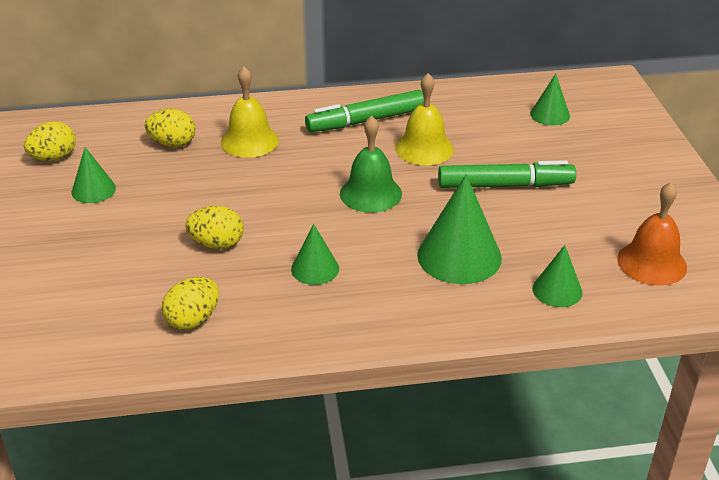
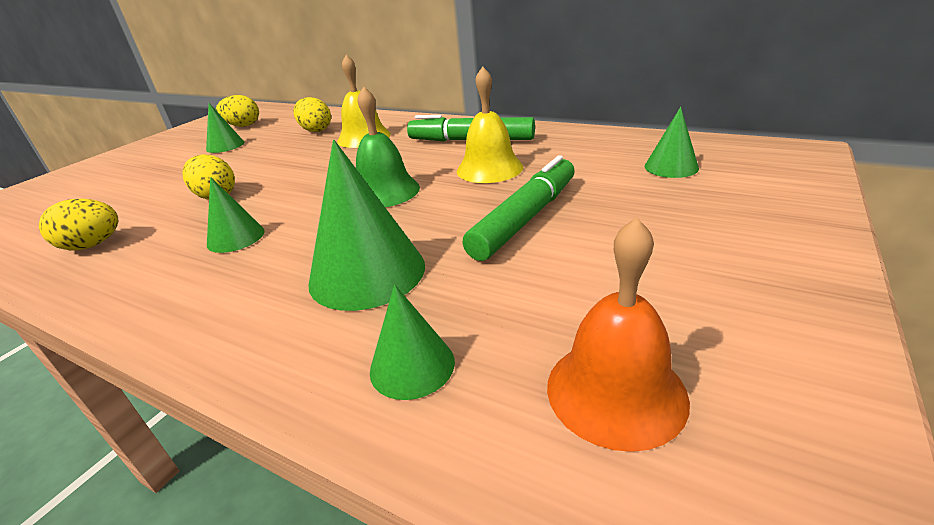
camera: 40 degrees right, 5 degrees down
green marker [438,160,576,188] -> green marker turned 90 degrees counterclockwise [463,155,575,261]

